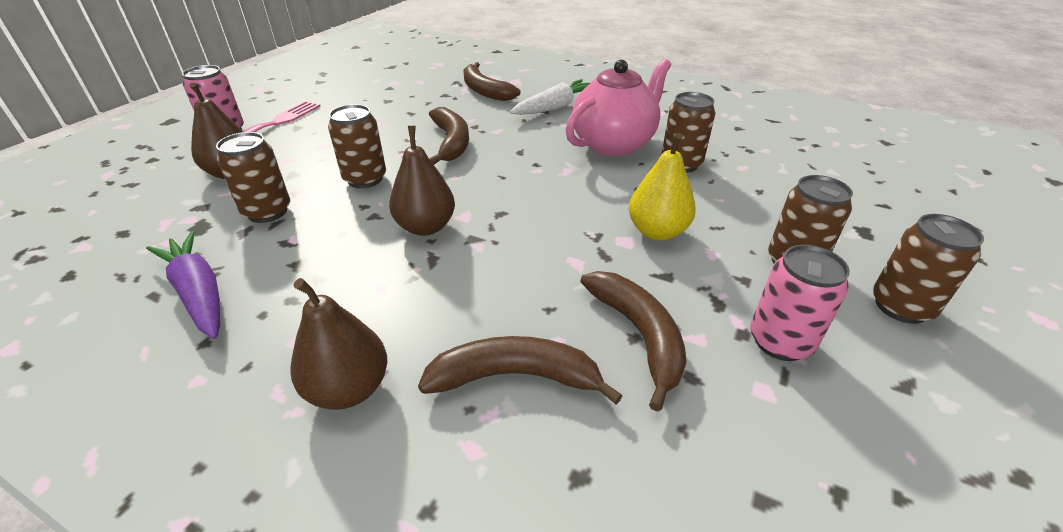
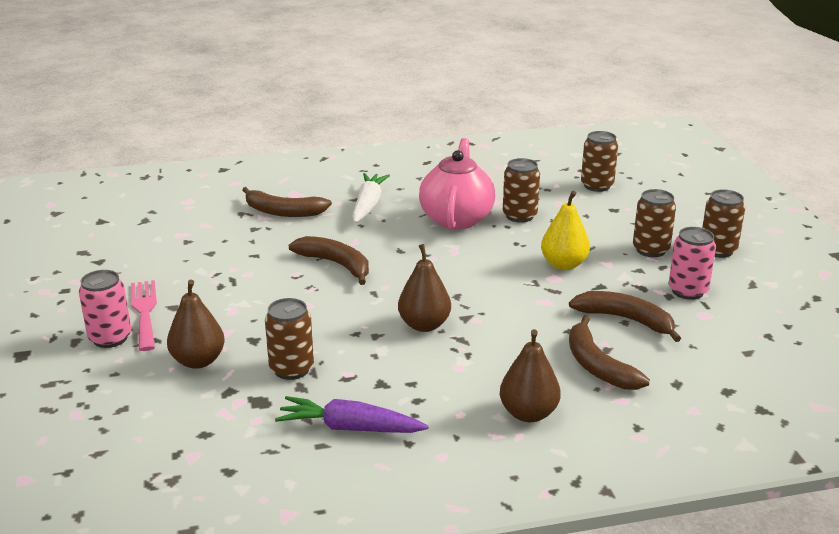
camera: 40 degrees left, 10 degrees down
brown can [328,104,386,188] -> brown can moved to [581,131,618,192]
brown banana [418,336,623,404] -> brown banana turned 75 degrees counterclockwise [569,315,650,390]

